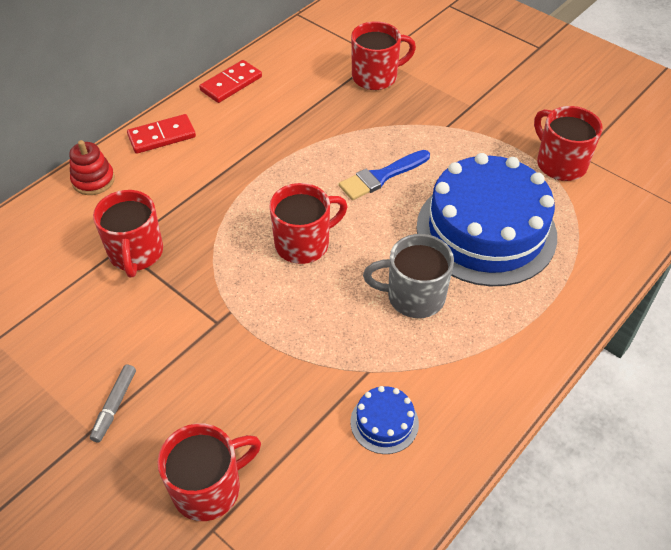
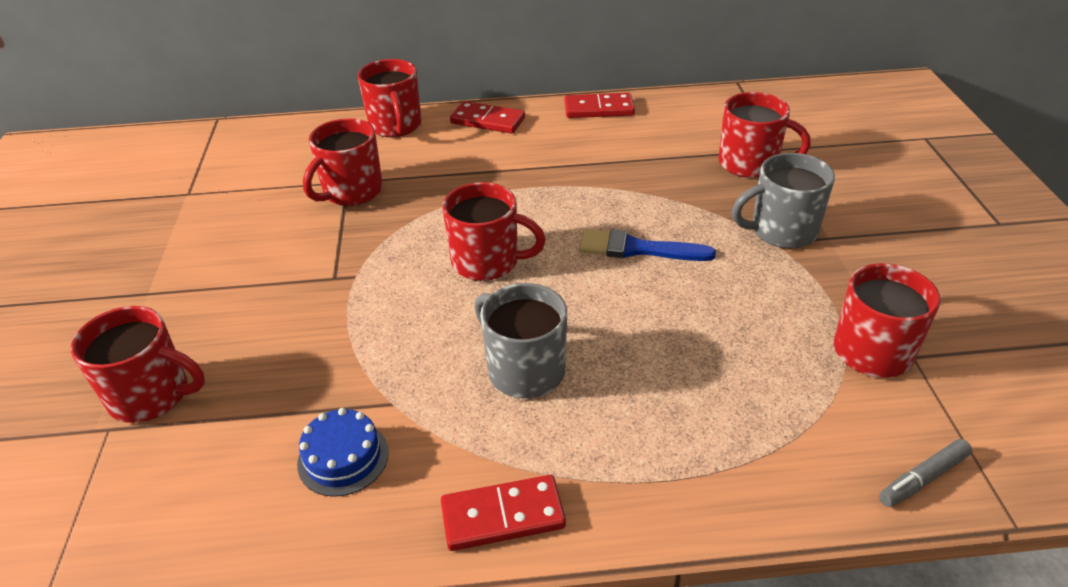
camera: 45 degrees right, 10 degrees down
red stacking toy [69,140,115,195] -> red mug [358,59,422,137]
grey marker [90,364,136,443] -> grey marker moved to [879,439,972,507]
blue cake [416,153,557,286] -> none
none -> red domino [441,475,566,551]
none -> grey mug [732,153,835,248]

